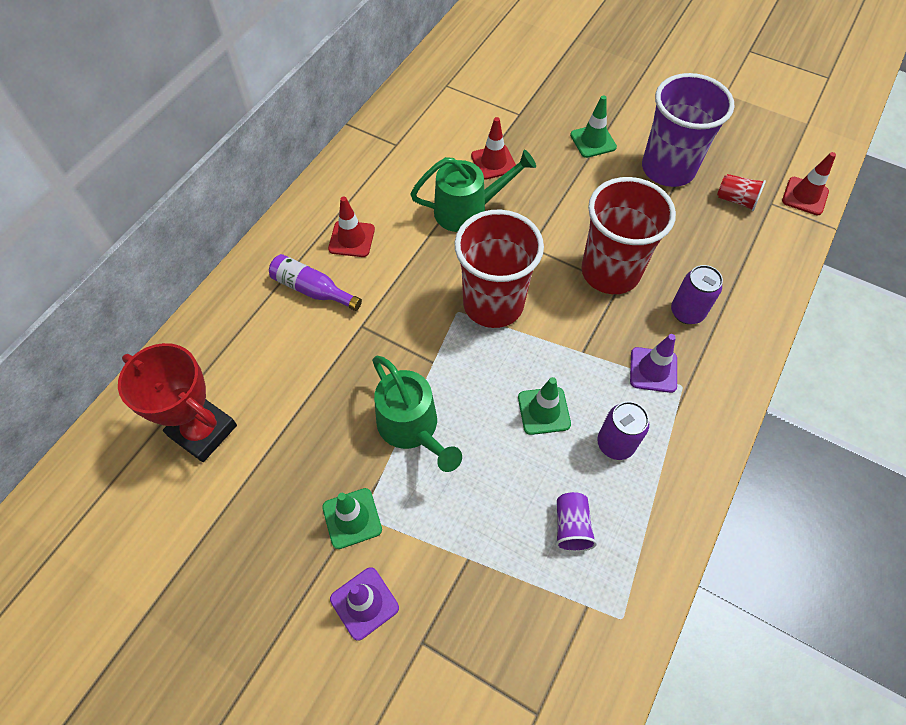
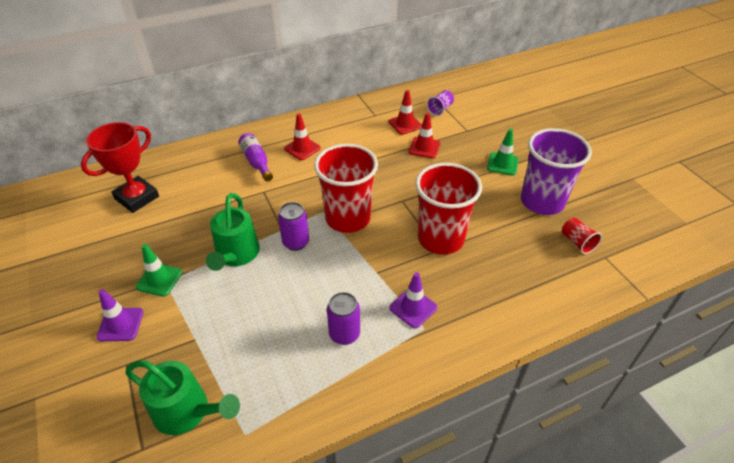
camera: 35 degrees right, 15 degrees down
red trophy [118,343,237,462] -> red trophy turned 60 degrees clockwise [81,122,159,213]
green watering can [410,150,536,232] -> green watering can moved to [125,360,240,435]
green traffic cone [518,377,571,435] -> none
purple cup [555,492,597,552] -> purple cup moved to [427,90,454,116]
purple can [671,265,723,324] -> purple can moved to [278,202,309,251]
red traffic cone [782,152,836,215] -> red traffic cone moved to [389,90,422,135]

